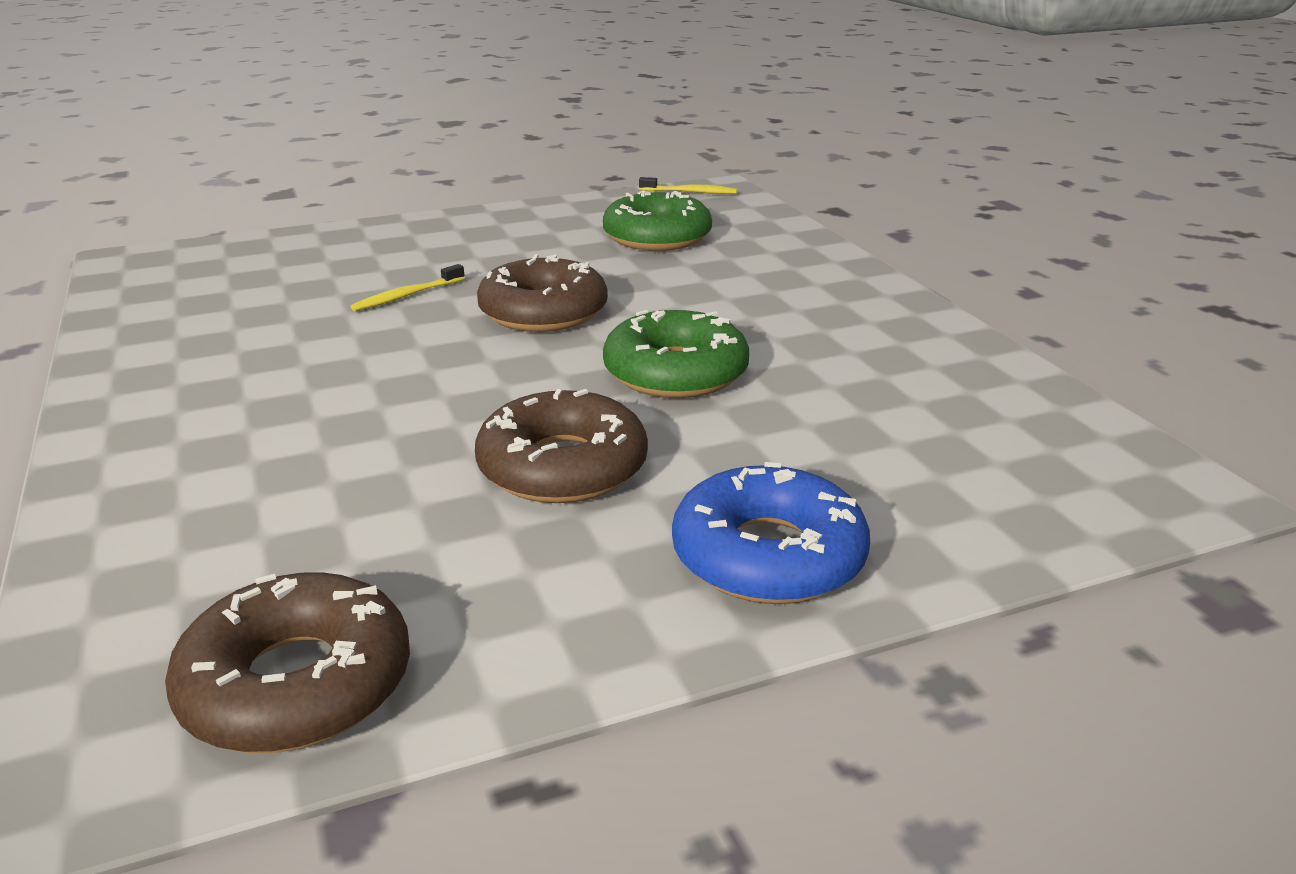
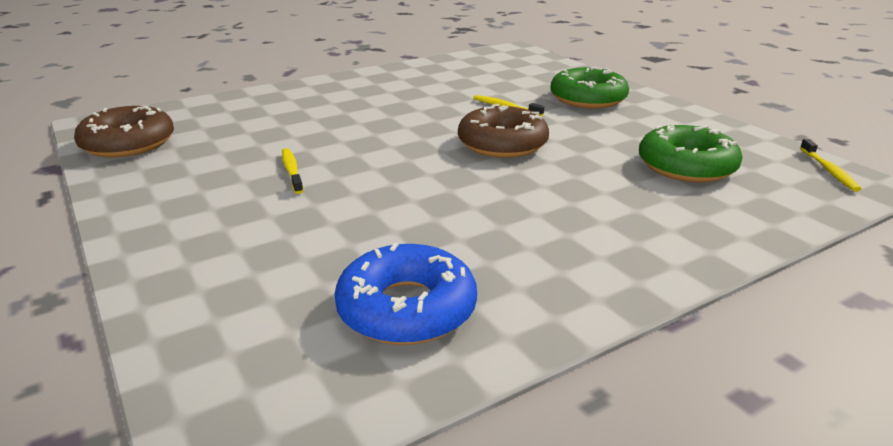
camera: 80 degrees right, 0 degrees up
brown donut [475,389,648,503] -> yellow toothbrush [282,148,303,194]
green donut [603,310,749,398] -> green donut moved to [550,67,629,109]
blue donut [672,462,870,604] -> blue donut moved to [334,243,477,345]

